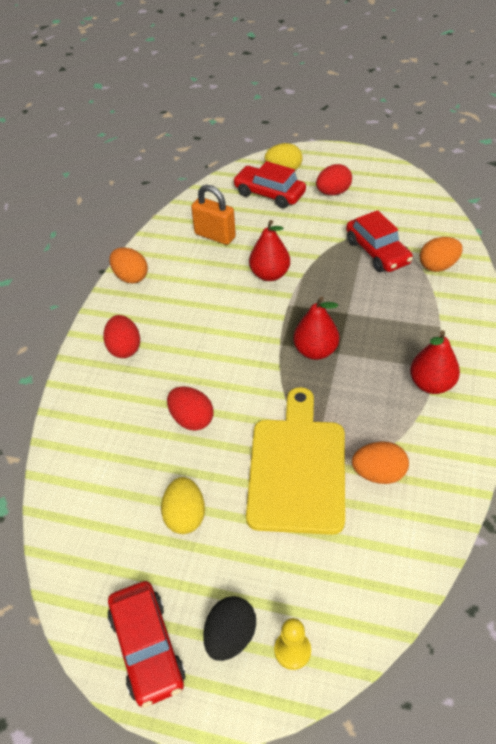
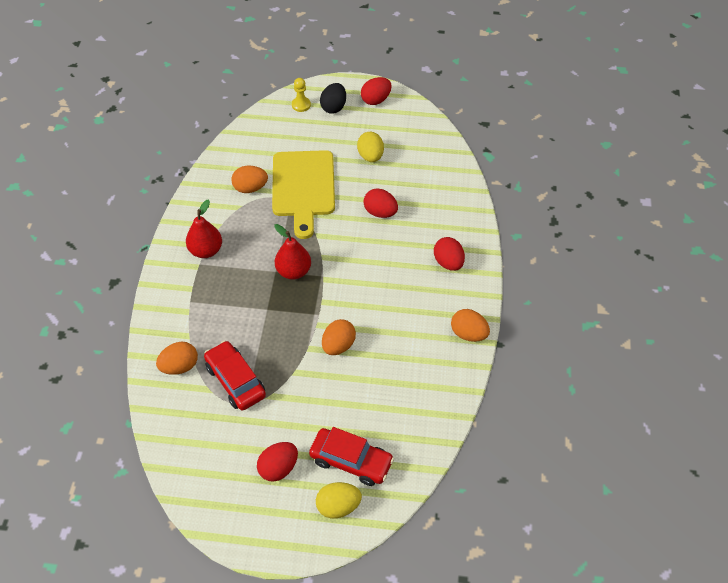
camera: 170 degrees right, 5 degrees up
red car [107,581,185,708] -> red egg [361,77,392,105]
orange padlock [191,185,236,245] -> none
red pear [249,220,290,281] -> orange egg [322,319,356,355]

